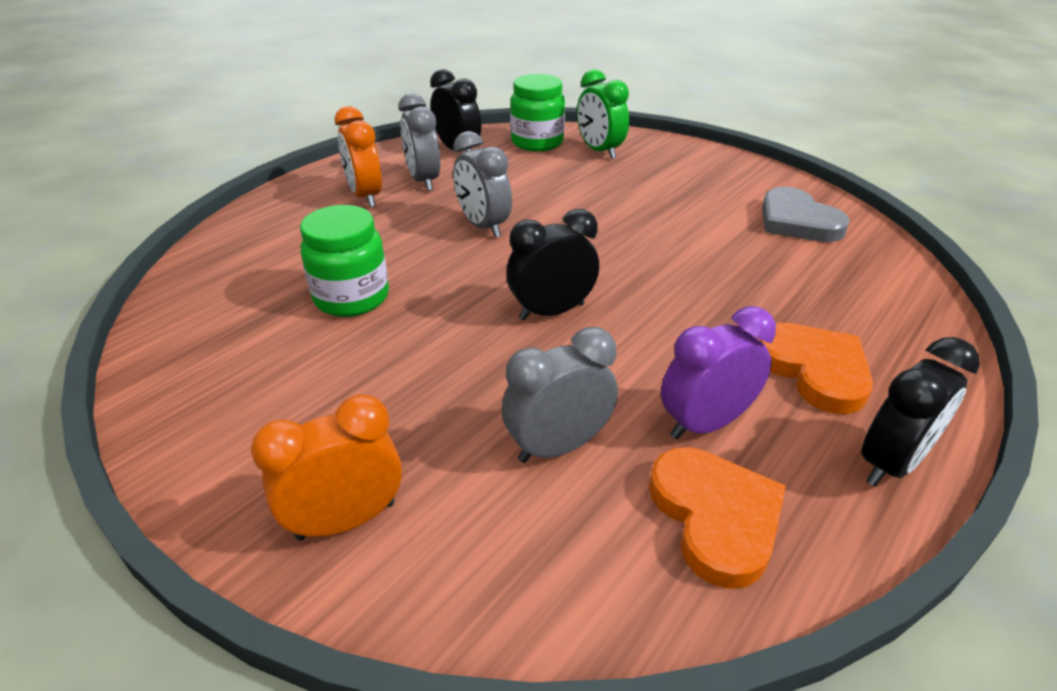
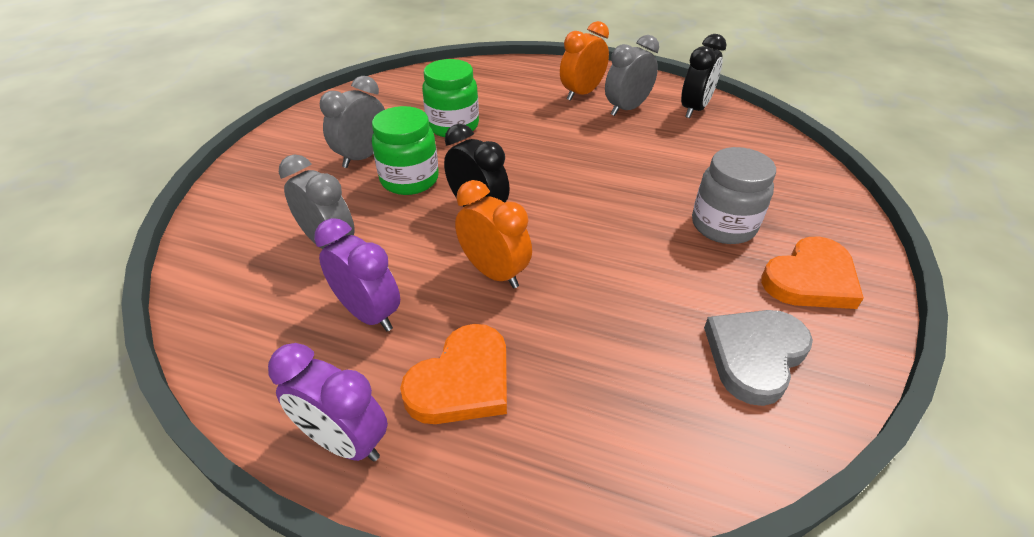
camera: 70 degrees right, 5 degrees up
orange clock [251,394,402,541] -> orange clock moved to [455,180,532,288]
grey clock [453,131,512,238] -> grey clock moved to [320,76,385,168]
green jar [510,74,565,152] -> green jar moved to [372,106,439,195]
green clock [577,69,629,159] -> none
orange heart [649,447,786,589] -> orange heart moved to [761,237,864,309]
black clock [861,337,980,487] -> purple clock [268,343,388,462]
none -> grey jar [692,147,776,244]

